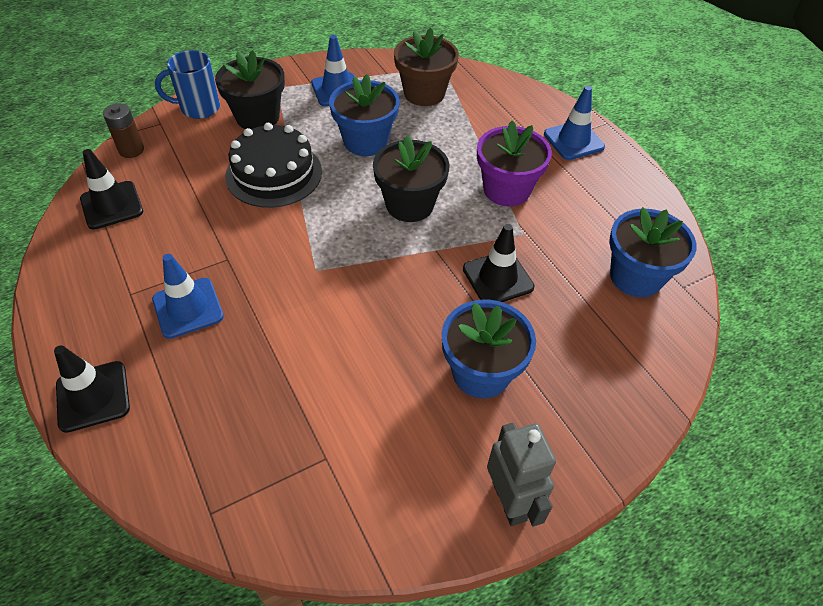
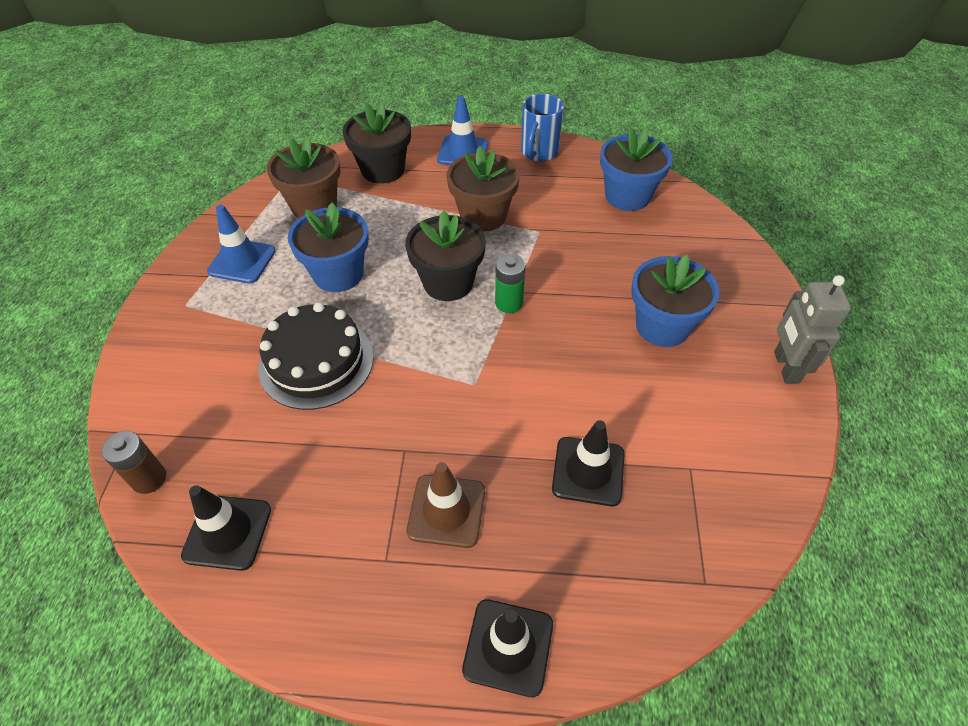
camera: 55 degrees left, 0 degrees up
blue traffic cone [152,254,224,339] -> brown traffic cone [407,462,485,548]
blue mug [155,50,220,119] -> blue mug moved to [521,94,564,162]
black flower pot [215,50,285,129] -> black flower pot moved to [342,102,411,184]
black traffic cone [463,224,535,302] -> black traffic cone moved to [552,420,625,506]
purple flower pot [477,121,552,206] -> brown flower pot [446,146,520,232]
grey robot [487,423,556,526] -> grey robot turned 105 degrees counterclockwise [774,275,851,384]
none -> green battery [495,254,526,313]

